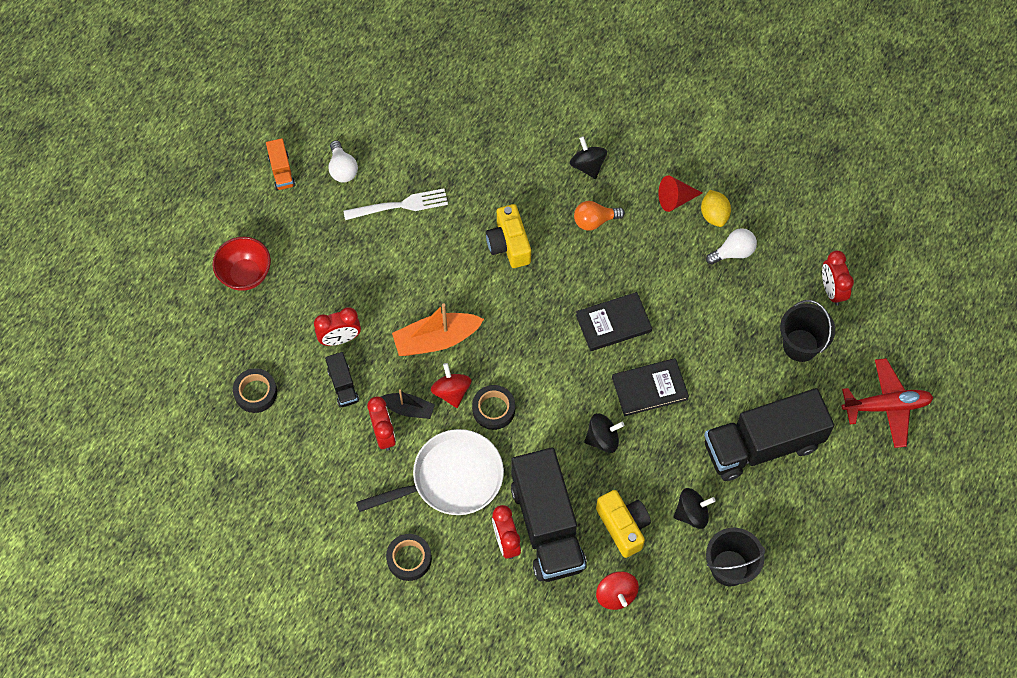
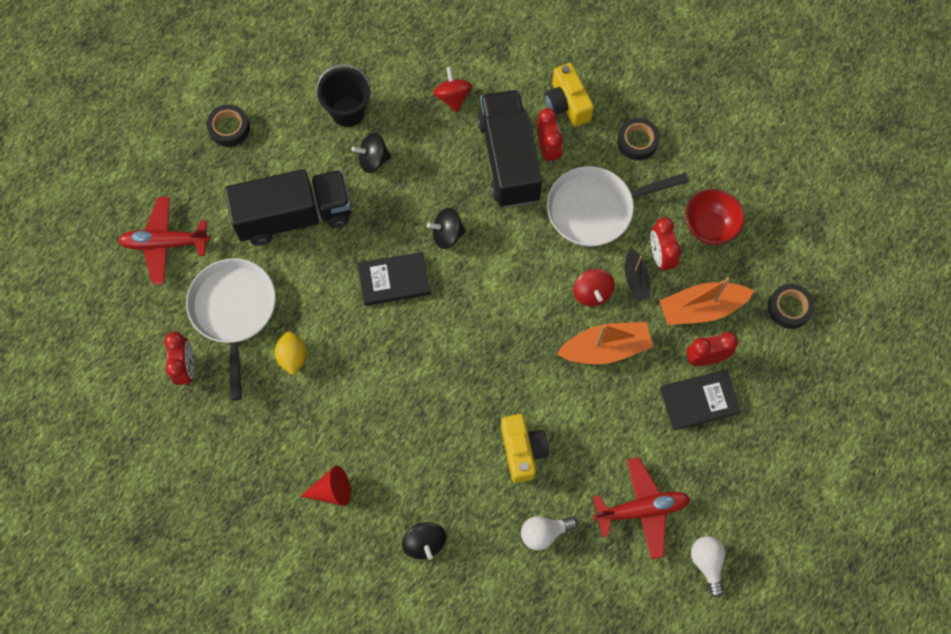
camera: 175 degrees left, 5 degrees up
red bowl [213,237,271,291] -> red bowl moved to [685,189,745,245]
orange truck [266,138,296,191] -> none
black truck [325,352,359,408] -> orange boat [659,277,754,325]
white fork [343,188,448,220] -> red plane [593,457,690,559]
black boat [381,389,435,419] -> black boat turned 120 degrees counterclockwise [625,248,650,301]
black tape [472,385,515,430] -> black tape moved to [207,105,250,147]
orange light bulb [574,201,625,231] -> none
black book [576,292,652,351] -> black book moved to [660,370,741,430]
yellow camera [596,490,651,558] -> yellow camera moved to [545,63,594,127]
yellow lemon [701,190,731,227] -> yellow lemon moved to [275,331,307,375]
white light bulb [706,228,757,265] -> white light bulb moved to [521,516,578,550]
black bucket [780,300,835,362] -> white pan [186,258,276,401]

